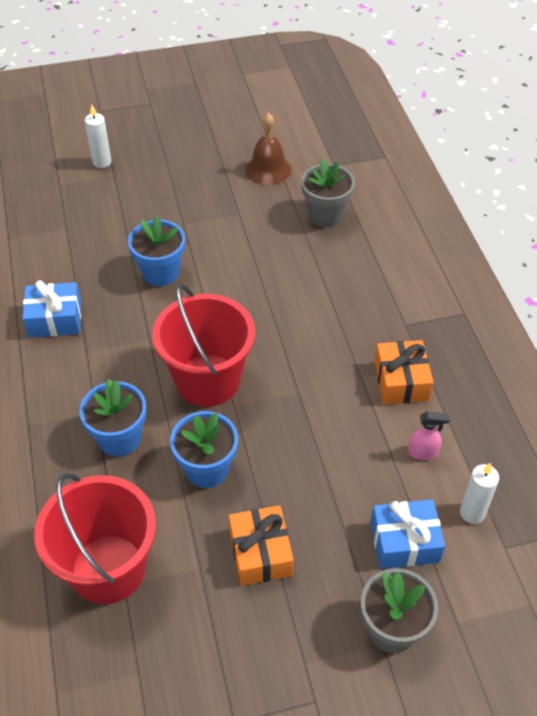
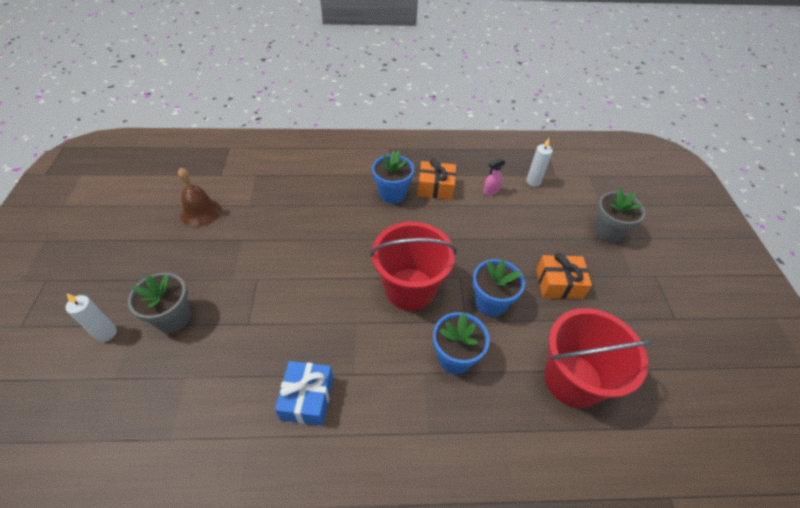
camera: 80 degrees left, 0 degrees up
blue flower pot [128,216,185,286] -> blue flower pot moved to [372,151,414,204]
grey flower pot [301,159,355,227] -> grey flower pot moved to [128,273,191,333]
blue gift [370,499,445,569] -> none
pink spray bottle [408,411,450,460] -> pink spray bottle turned 135 degrees counterclockwise [483,158,505,195]

